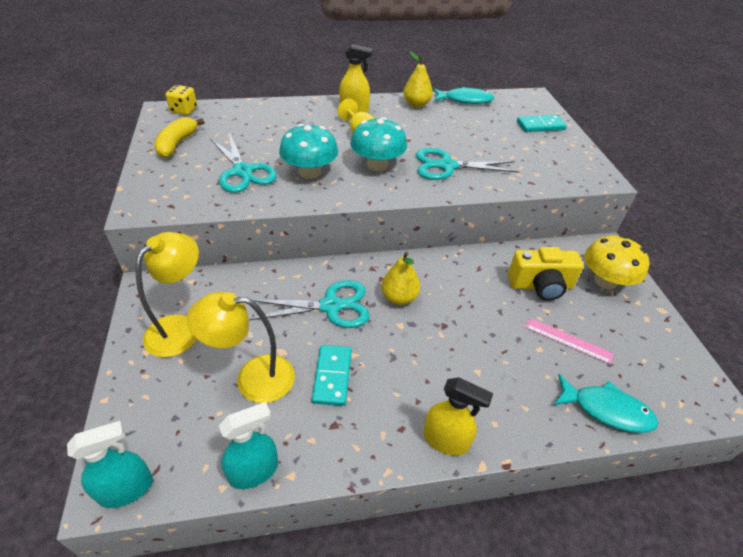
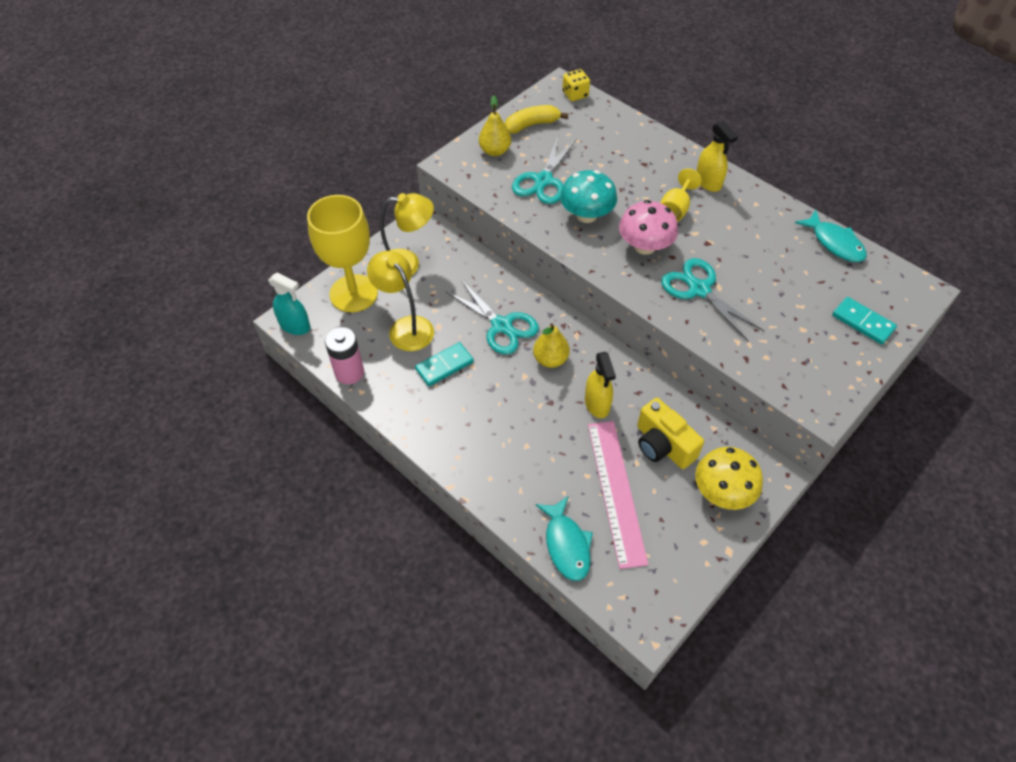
camera: 55 degrees right, 10 degrees up
turquoise spray bottle [219,402,278,489] -> pink battery [325,327,364,384]
turquoise mushroom [350,117,407,171] -> pink mushroom [619,200,678,255]
yellow pear [403,51,433,108] -> yellow pear moved to [479,95,511,156]
yellow spray bottle [423,377,493,456] -> yellow spray bottle moved to [585,352,616,418]
pink ruler [525,318,614,364] -> pink ruler [588,421,648,569], size x1.90
none -> yellow goblet [307,195,378,312]

